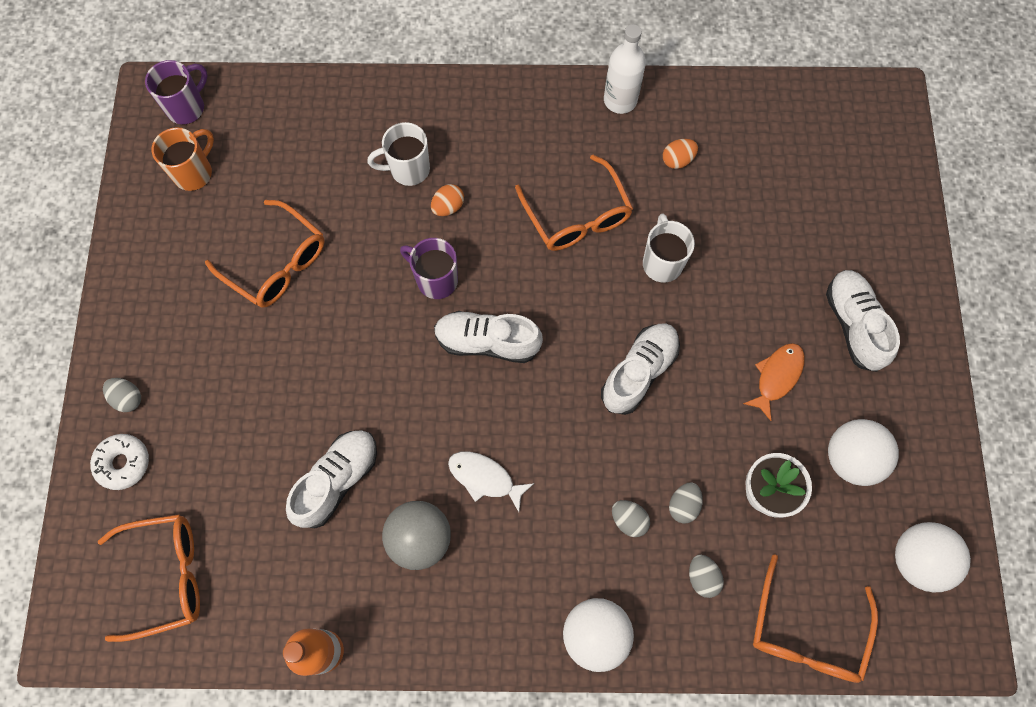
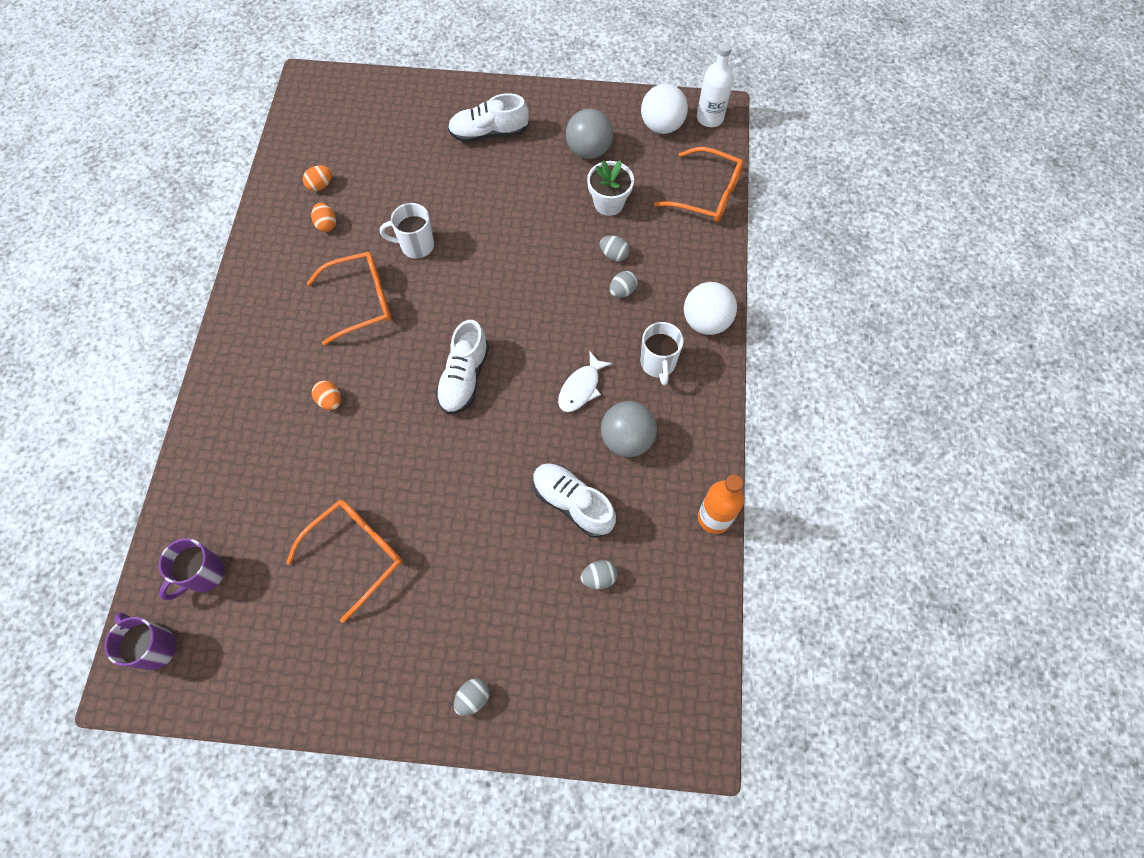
camera: 85 degrees left, 5 degrees down
white donut [90,434,149,490] -> none
orange glasses [98,514,200,642] -> none
orange mug [152,127,214,191] -> none
white mug [367,122,430,186] -> white mug moved to [641,322,683,385]
purple mug [400,238,458,299] -> purple mug moved to [159,538,225,600]
white shoe [601,323,680,415] -> none
white bottle [604,24,646,114] -> white bottle moved to [697,42,733,127]
grey egg [689,555,724,598] -> grey egg moved to [581,560,618,589]
orange fish [743,343,805,421] -> none
white ball [828,419,899,486] -> grey ball [566,109,613,159]
none -> orange egg [303,166,332,191]

